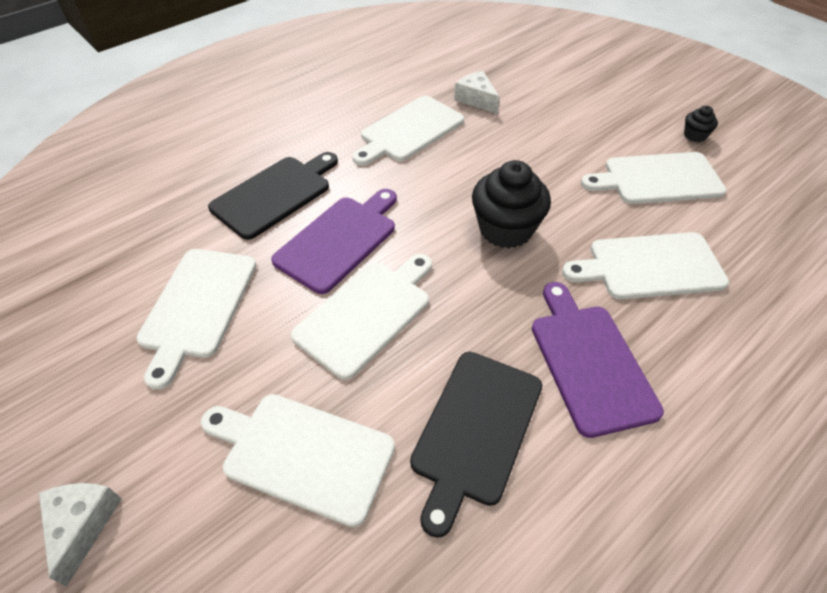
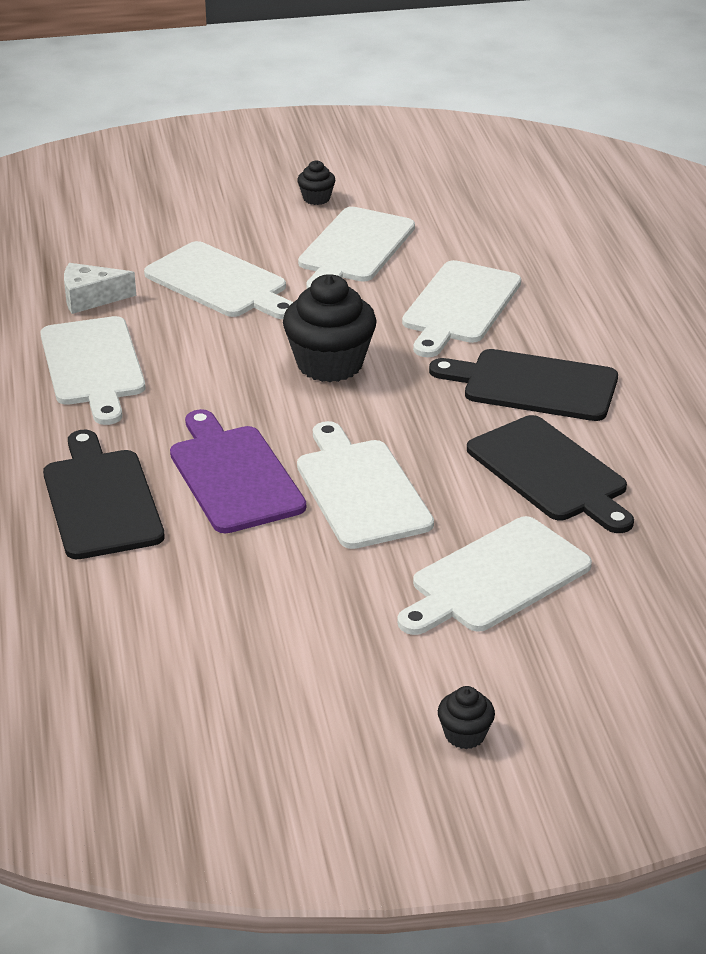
camera: 60 degrees left, 15 degrees down
white cheese [39,483,122,586] -> black cupcake [438,686,495,749]
white cutting board [136,249,257,390] -> white cutting board moved to [144,241,293,319]
purple cutting board [532,282,664,438] -> black cutting board [429,349,618,421]

